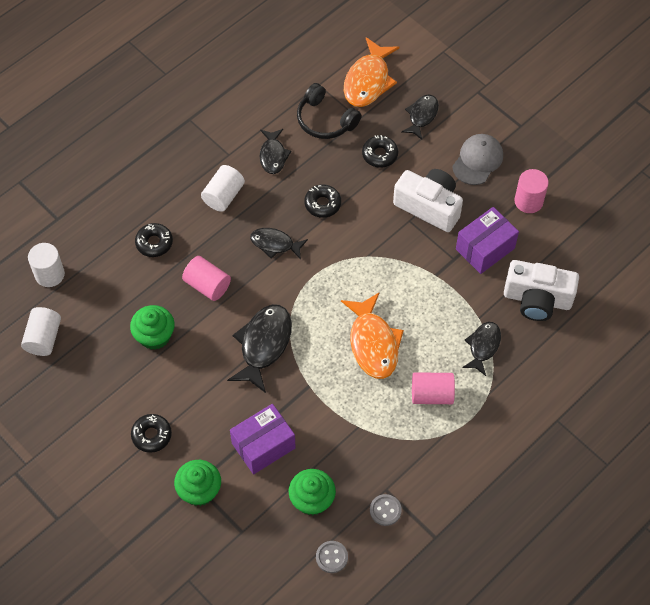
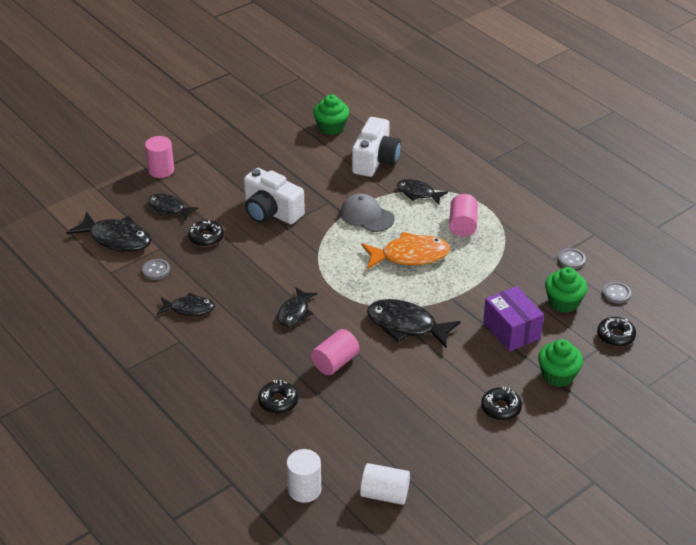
camera: 85 degrees left, 20 degrees down
green cupcake [130,305,175,350] -> green cupcake moved to [313,95,349,135]
white cylinder [201,165,245,212] -> none
black headphones [297,83,362,139] -> grey button [142,259,170,280]
black donut [304,184,341,218] -> black donut moved to [597,317,636,347]
orange fish [344,37,400,107] -> black fish [66,211,151,252]
white camera [393,169,463,232] -> white camera turned 90 degrees counterclockwise [244,168,305,224]
grey cap [452,134,503,185] -> grey cap moved to [340,194,394,232]
purple box [456,207,519,274] -> none
pink cylinder [515,169,549,213] -> pink cylinder moved to [145,136,174,178]

